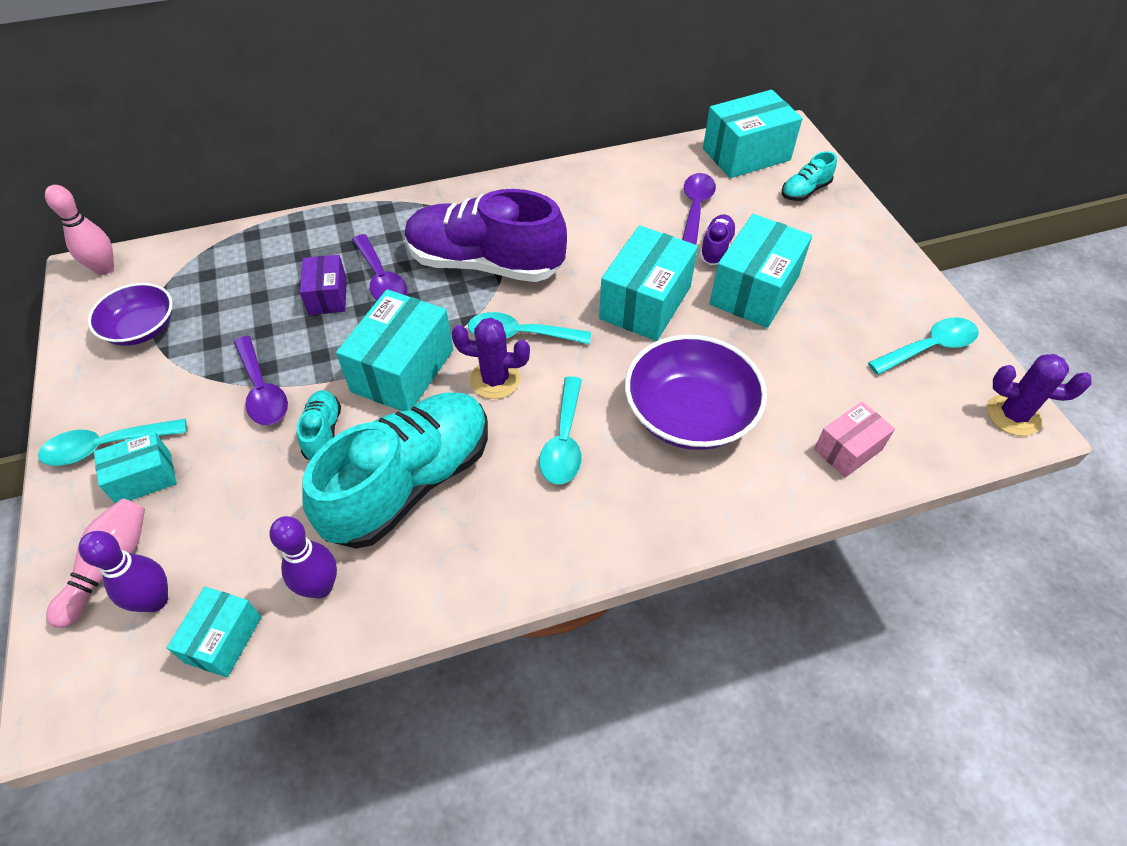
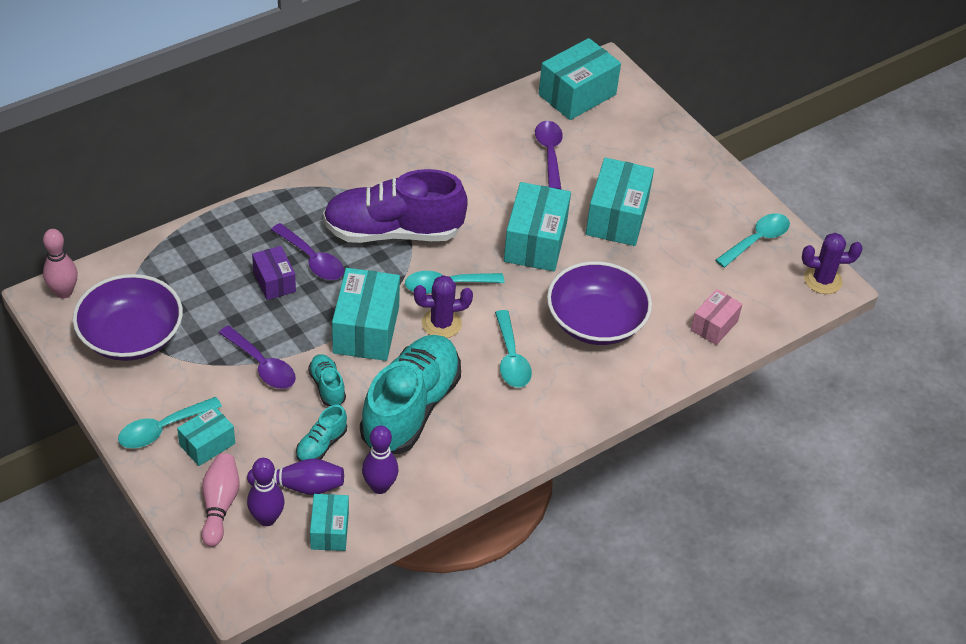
camera: 20 degrees left, 5 degrees down
purple bowl [88,283,173,346] -> purple bowl [73,274,183,361], size x1.58
purple shoe [700,214,737,265] -> none
turquoise shoe [782,151,837,201] -> turquoise shoe moved to [296,405,347,461]
none -> purple bowling pin [247,459,344,495]

